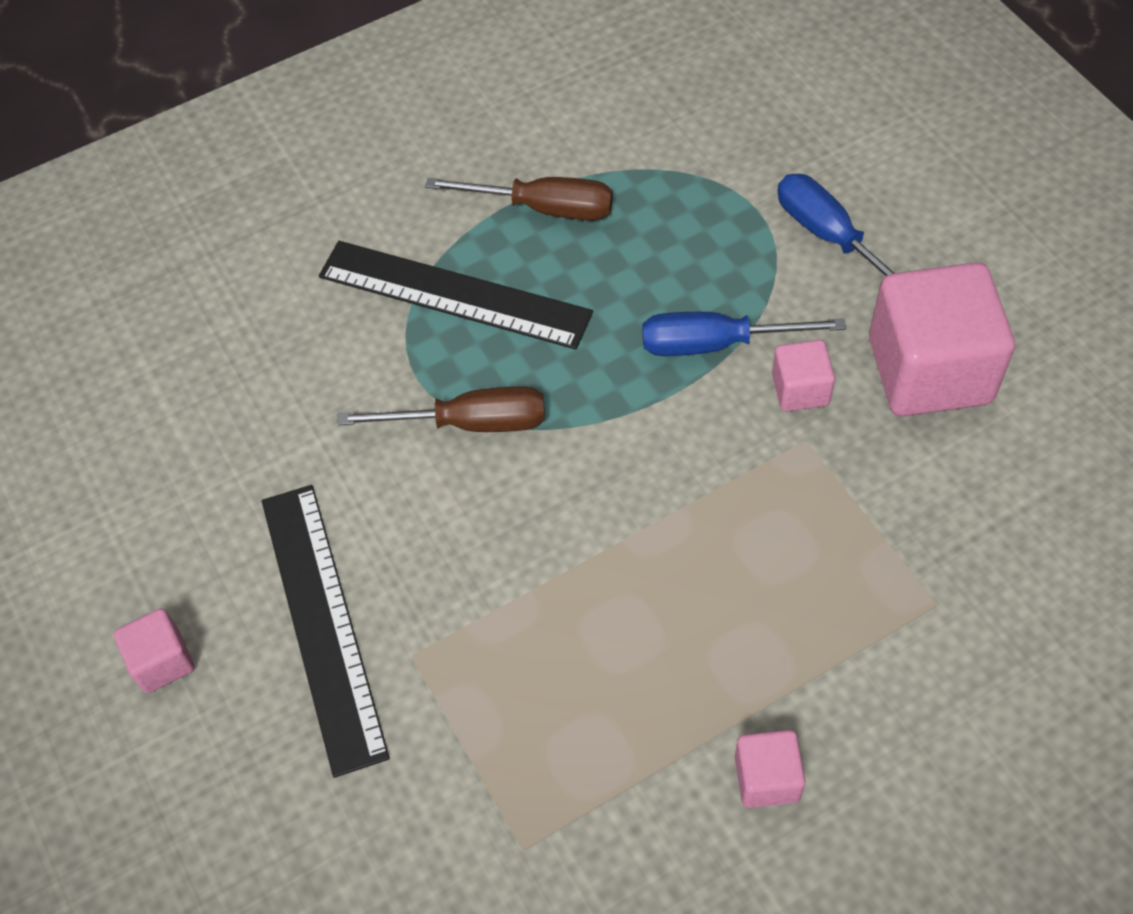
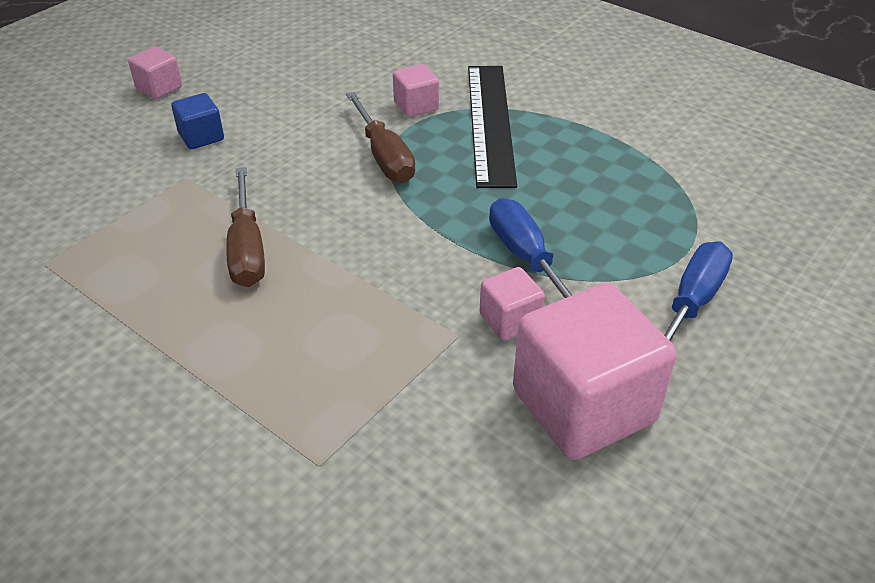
camera: 65 degrees right, 15 degrees down
black ruler [262,485,390,778] -> blue cube [171,93,224,149]
brown screwdriver [425,177,613,220] -> brown screwdriver moved to [226,167,265,287]
pink cube [735,730,805,808] -> pink cube moved to [393,64,439,117]

